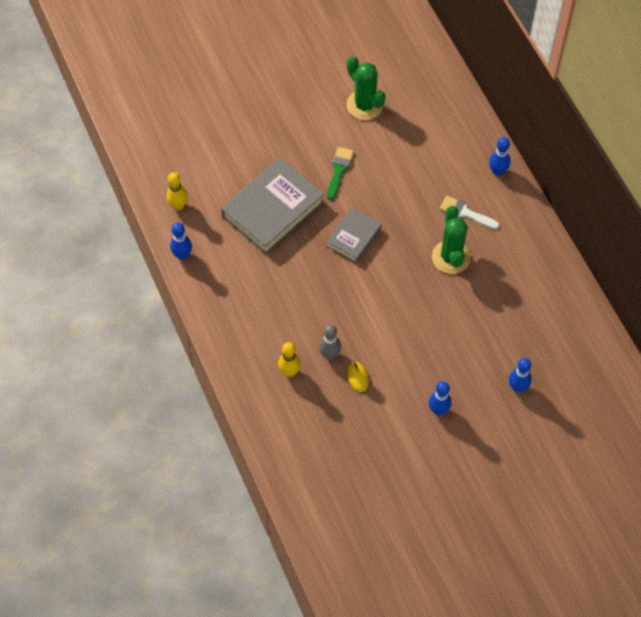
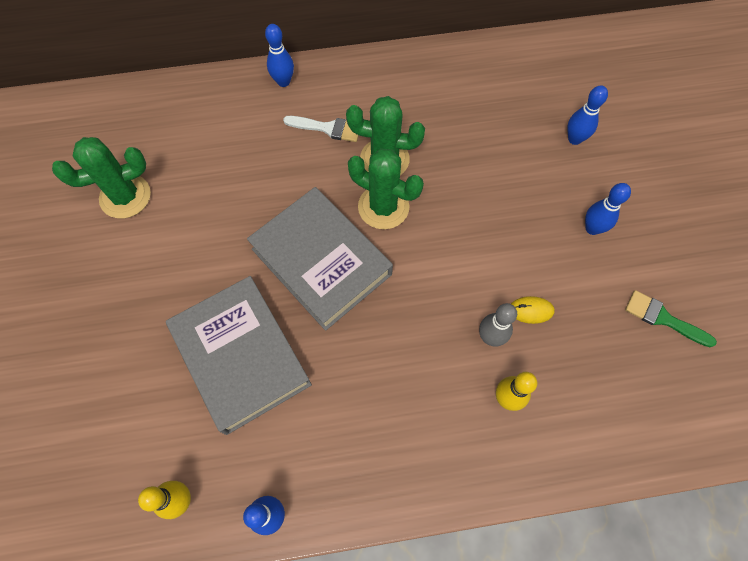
camera: 75 degrees left, 5 degrees up
grey book [326,208,382,263] -> grey book [247,187,393,331], size x1.78
green brush [327,147,354,200] -> green brush moved to [625,290,717,347]
white brush [440,196,500,229] -> white brush turned 120 degrees counterclockwise [283,116,359,142]
none -> green cactus [348,149,424,230]

